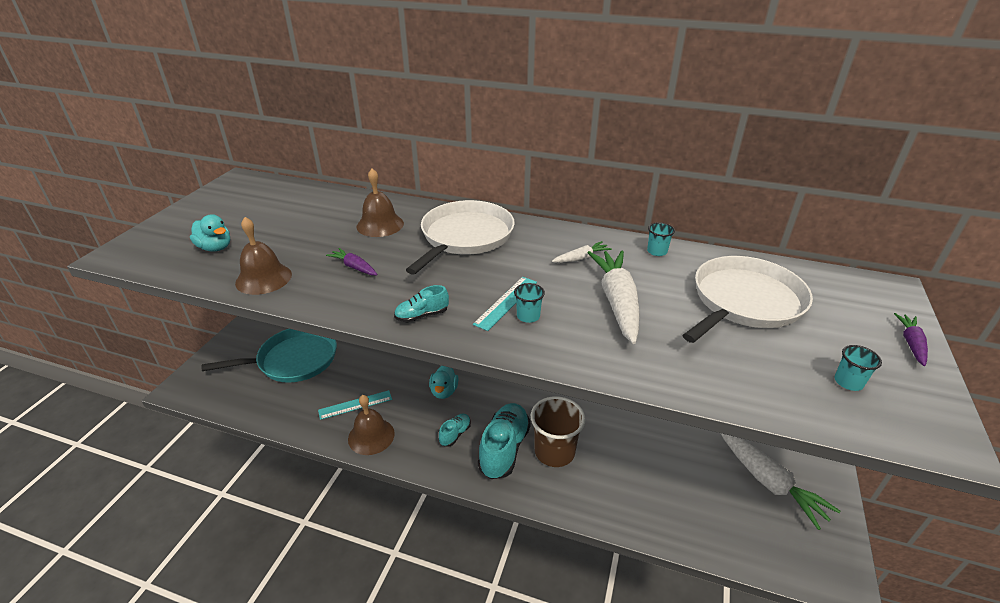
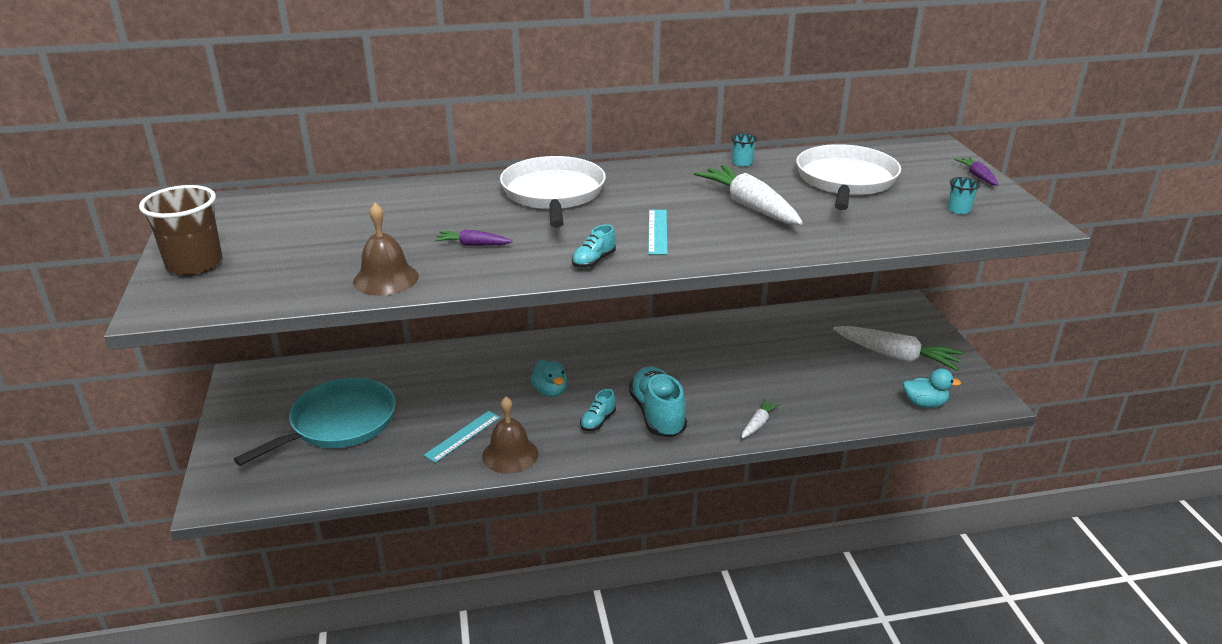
camera: 30 degrees left, 5 degrees down
turquoise duck [190,214,230,252] -> turquoise duck moved to [903,368,961,408]
brown bell [356,169,404,237] -> none
turquoise shoe [439,413,471,447] -> turquoise shoe turned 150 degrees counterclockwise [580,389,616,431]
turquoise cup [514,283,545,323] -> none
brown cup [531,396,586,467] -> brown cup moved to [139,185,222,276]
white carrot [552,241,612,263] -> white carrot moved to [742,399,780,439]

